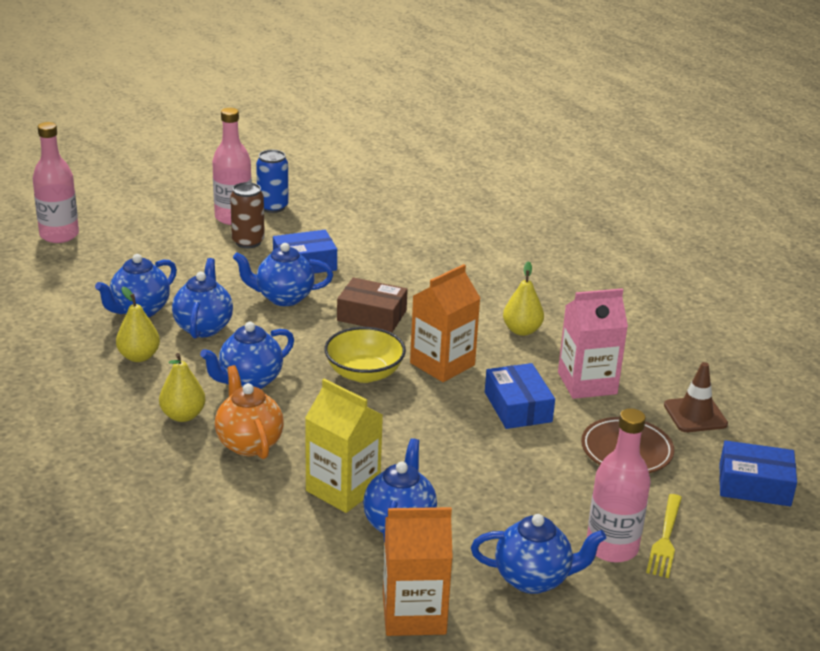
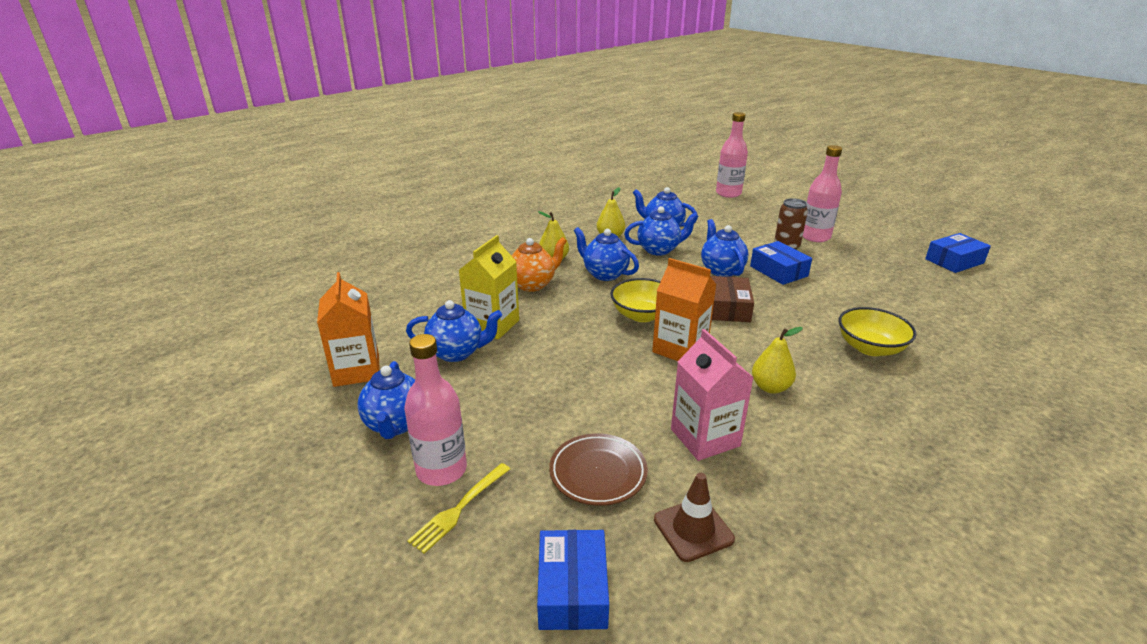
camera: 80 degrees right, 0 degrees up
blue can [256,150,289,213] -> none
blue box [485,363,555,429] -> blue box moved to [925,233,991,273]
yellow fork [646,494,682,578] -> yellow fork turned 60 degrees counterclockwise [407,463,510,554]
none -> yellow bowl [838,307,916,356]

